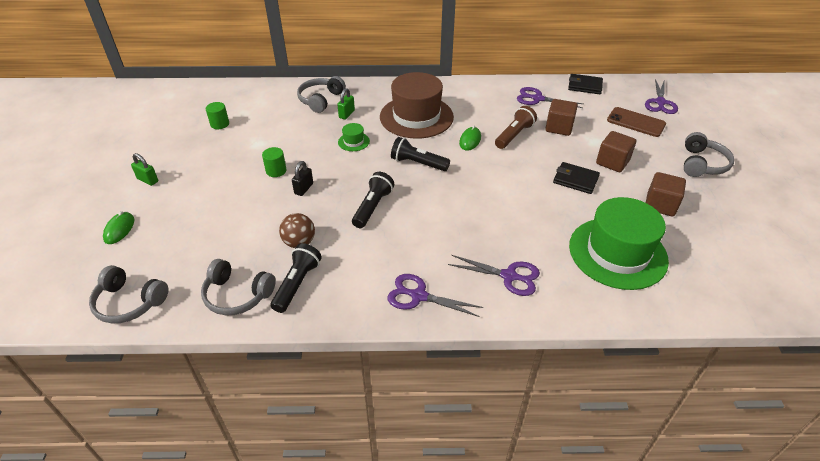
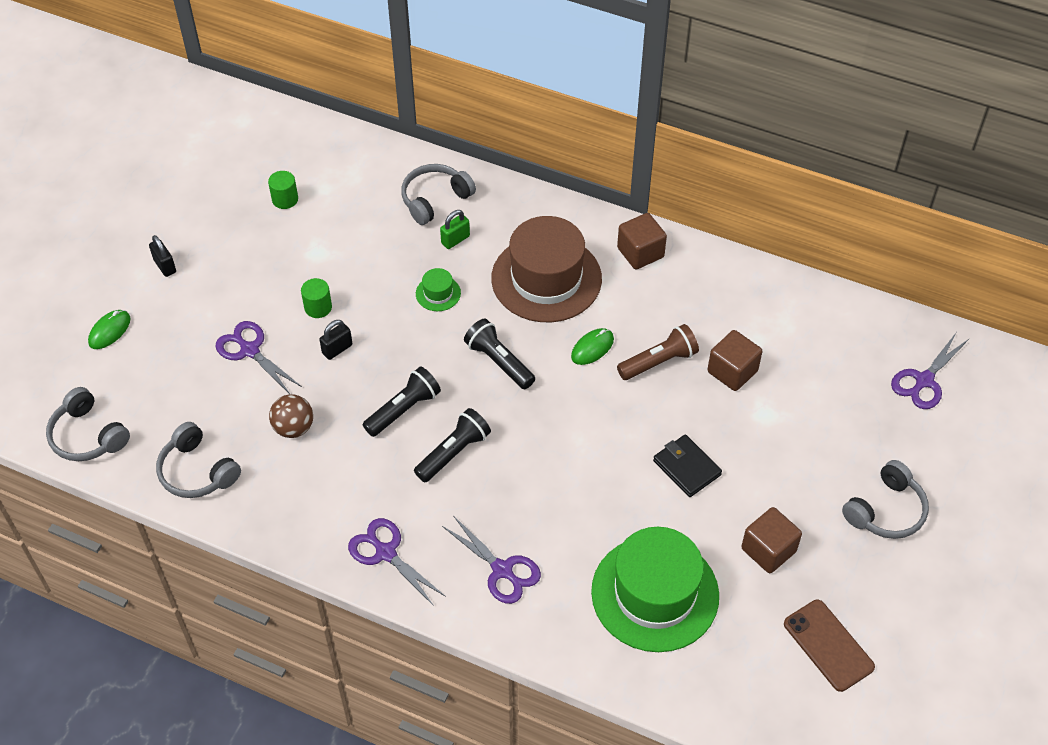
camera: 25 degrees right, 10 degrees up
green padlock [131,153,158,186] -> black padlock [149,235,176,277]
black flashlight [270,243,322,313] -> black flashlight moved to [414,408,491,482]
purple scissors [517,87,583,108] -> purple scissors moved to [215,321,302,394]
black wallet [568,74,603,94] -> none
brown cube [596,131,636,172] -> brown cube moved to [617,213,667,269]
brown phone [607,107,666,137] -> brown phone moved to [784,600,875,692]

